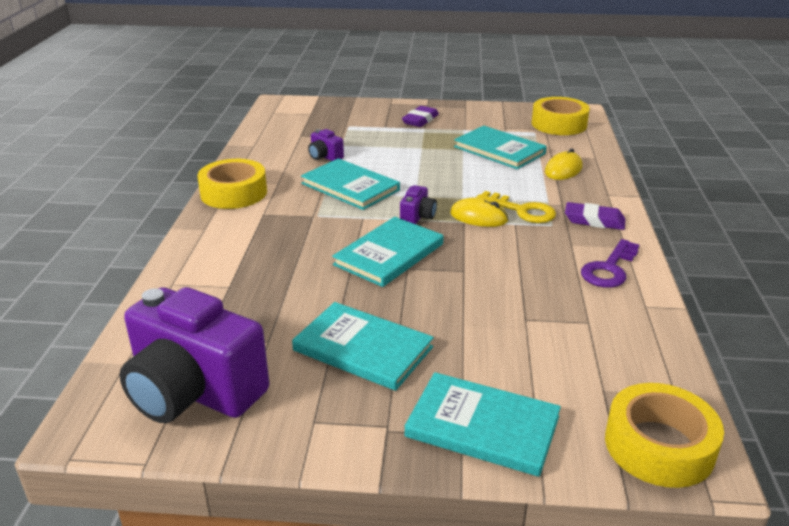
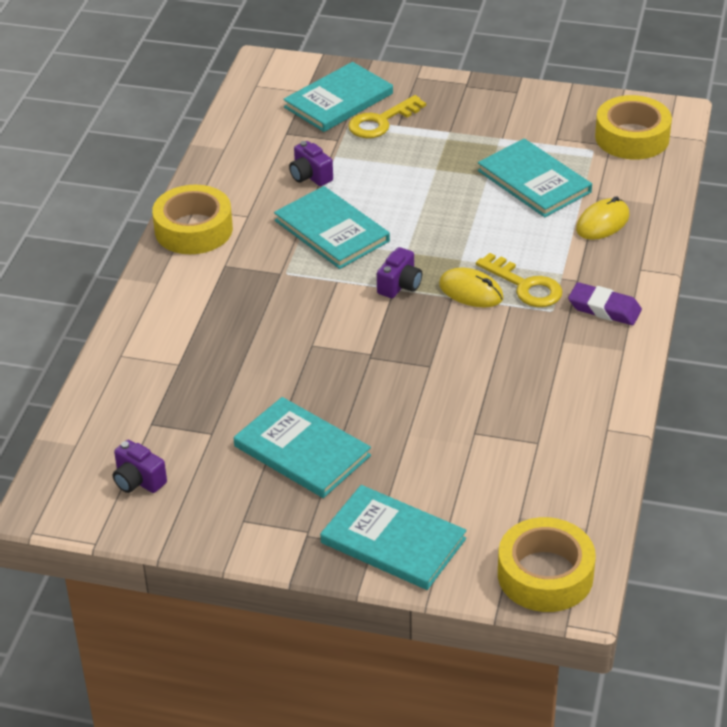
camera: 10 degrees right, 10 degrees up
purple camera [119,287,269,423] -> purple camera [113,440,167,493], size x0.42
turquoise book [332,217,443,287] -> turquoise book moved to [283,62,393,132]
purple eraser [402,106,439,127] -> none
purple key [581,239,639,288] -> none
none -> yellow key [348,95,426,138]

